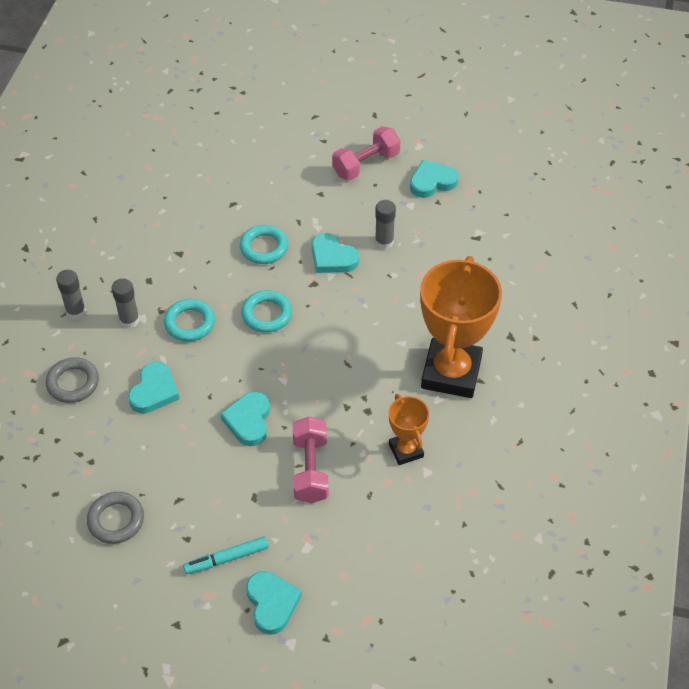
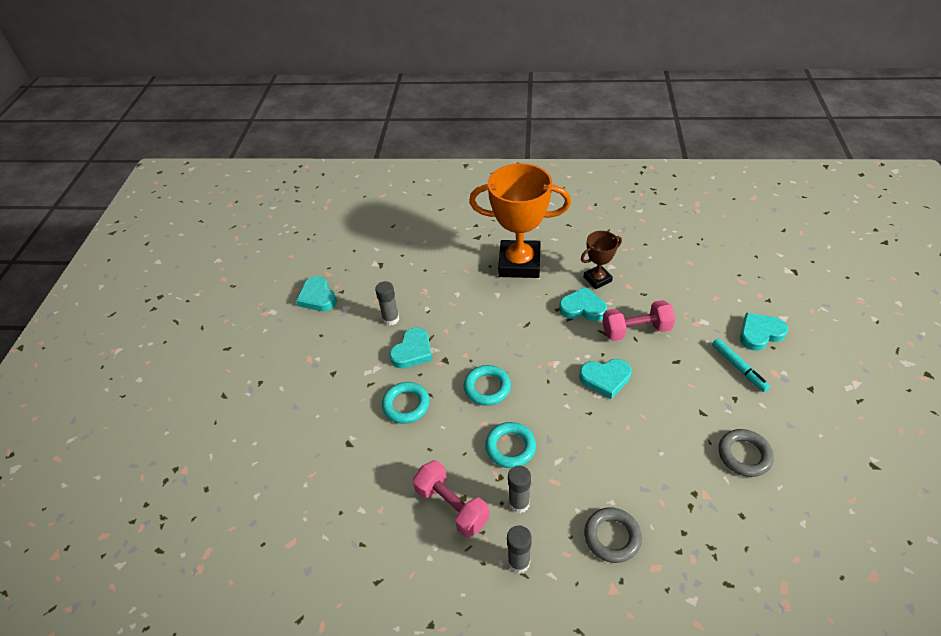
camera: 95 degrees left, 5 degrees down
turquoise heart [128,362,179,413] -> turquoise heart moved to [559,287,607,321]
pink dumbbell [332,126,401,180] -> pink dumbbell moved to [413,460,490,538]
orange trophy [389,394,429,465] -> brown trophy [581,231,622,289]

